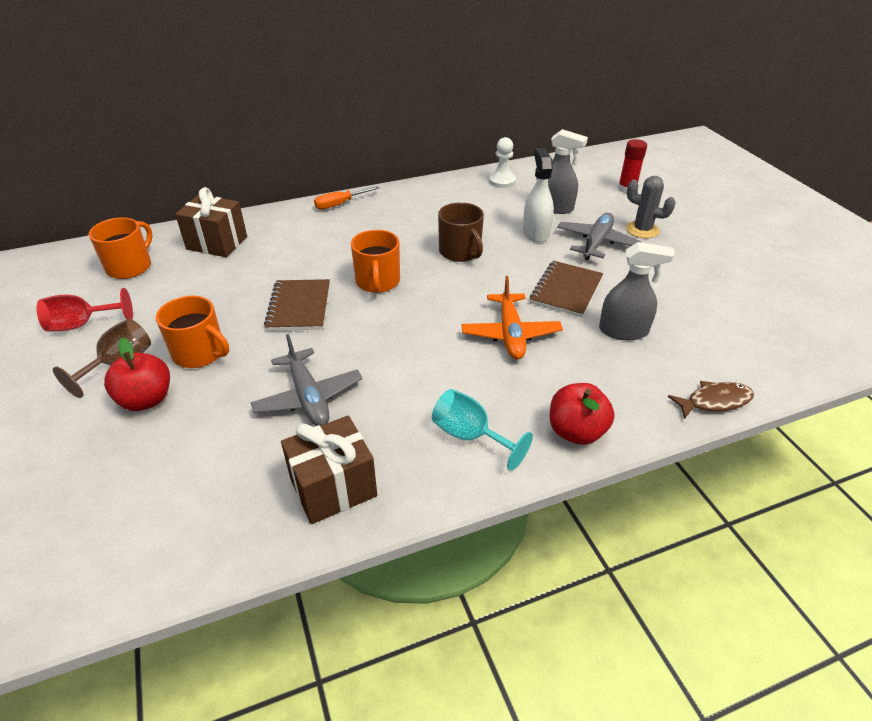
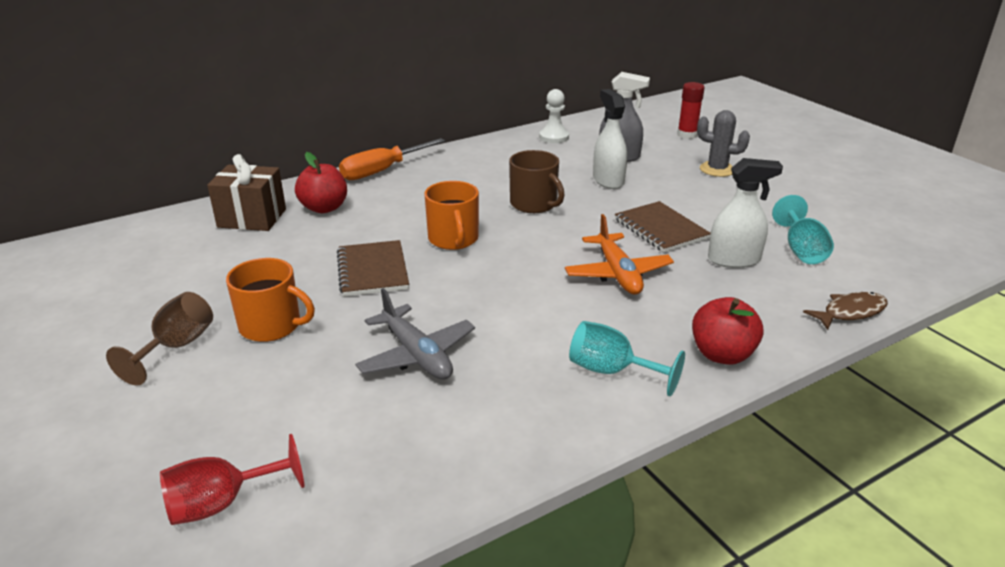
camera: 10 degrees left, 10 degrees down
red goblet [37,288,133,331] -> red goblet moved to [160,434,305,525]
orange mug [89,217,153,279] -> none
red apple [104,337,170,411] -> red apple moved to [295,152,347,213]
brown gift [281,416,377,524] -> none
orange screwdriver [314,186,379,210] -> orange screwdriver [339,138,445,180], size x1.54
brown notebook [530,261,603,317] -> brown notebook turned 45 degrees counterclockwise [615,201,711,253]
grey plane [557,213,641,260] -> none
grey spray bottle [599,242,675,340] -> white spray bottle [708,158,783,268]
none -> turquoise goblet [772,195,834,264]

